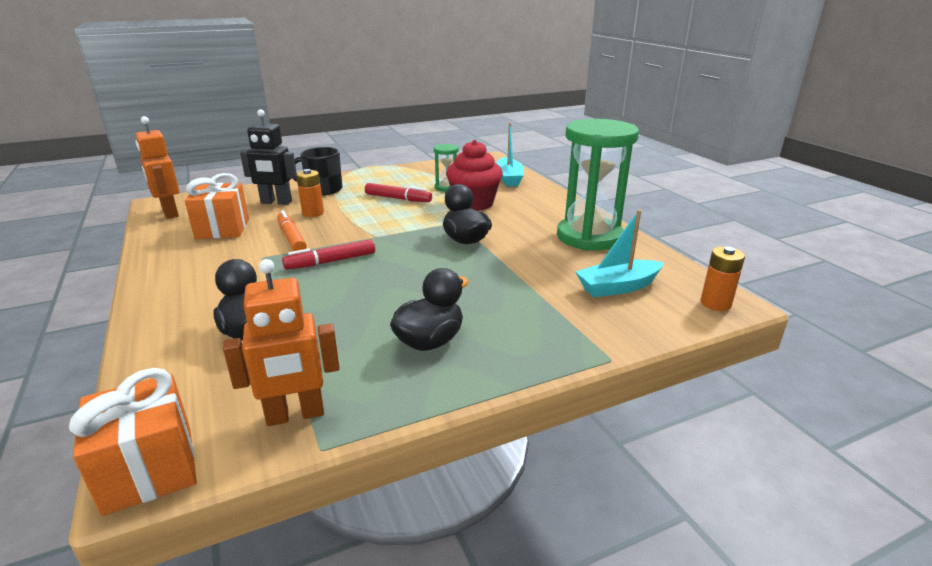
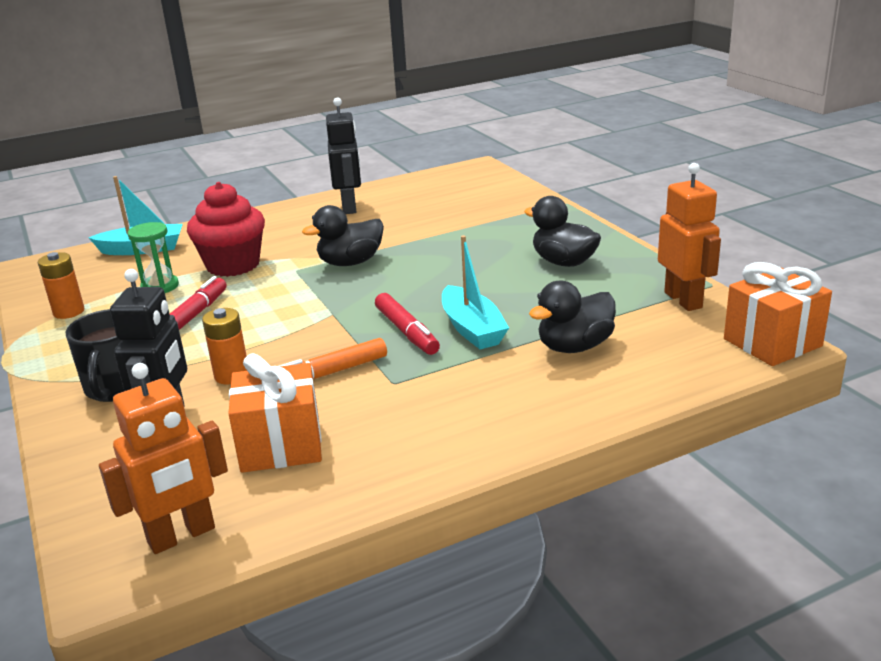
camera: 90 degrees left, 0 degrees up
green hourglass [557,119,639,251] -> black robot [326,97,361,214]
turquoise boat [576,210,664,297] -> turquoise boat moved to [442,235,509,349]
orange battery [701,247,745,311] -> orange battery moved to [38,252,84,319]

